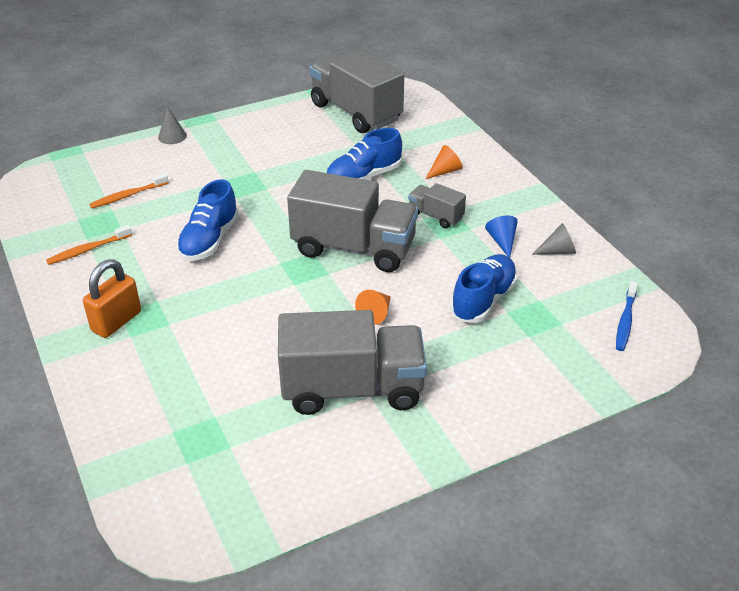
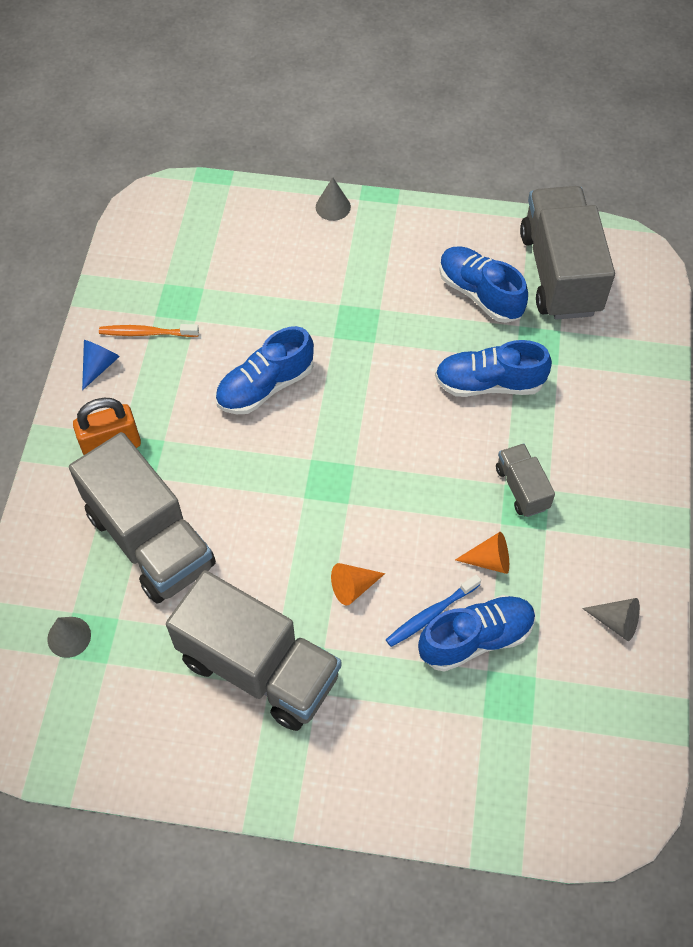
camera: 35 degrees right, 20 degrees up
orange toothbrush [89,173,169,208] -> none
grey truck [287,170,418,272] -> grey truck moved to [69,432,216,604]
orange cone [425,145,463,179] -> orange cone moved to [455,532,509,574]
blue cone [485,215,518,258] -> blue cone moved to [82,340,120,390]
blue toothbrush [616,281,638,351] -> blue toothbrush moved to [386,574,481,647]
none -> grey cone [47,617,91,658]
none -> blue shoe [439,246,528,323]

